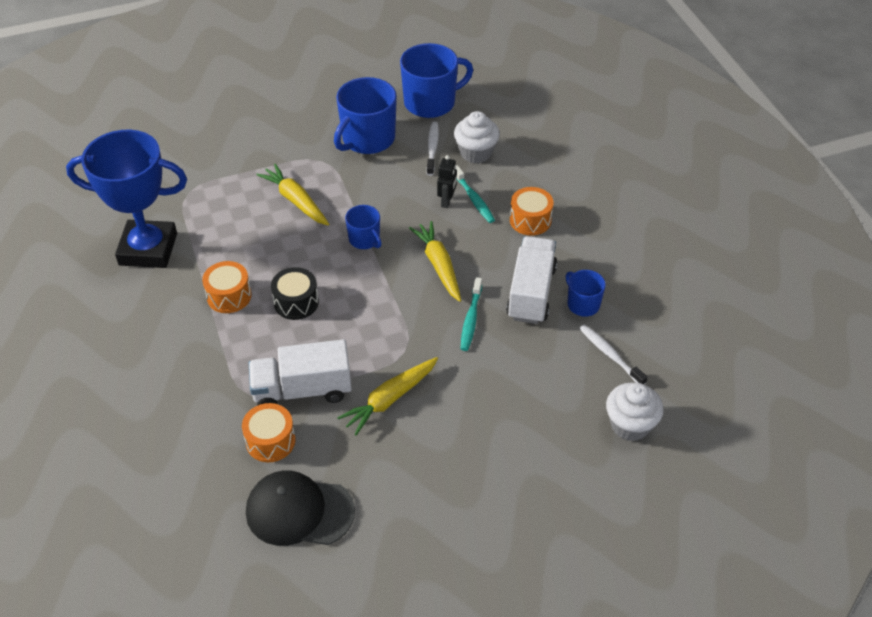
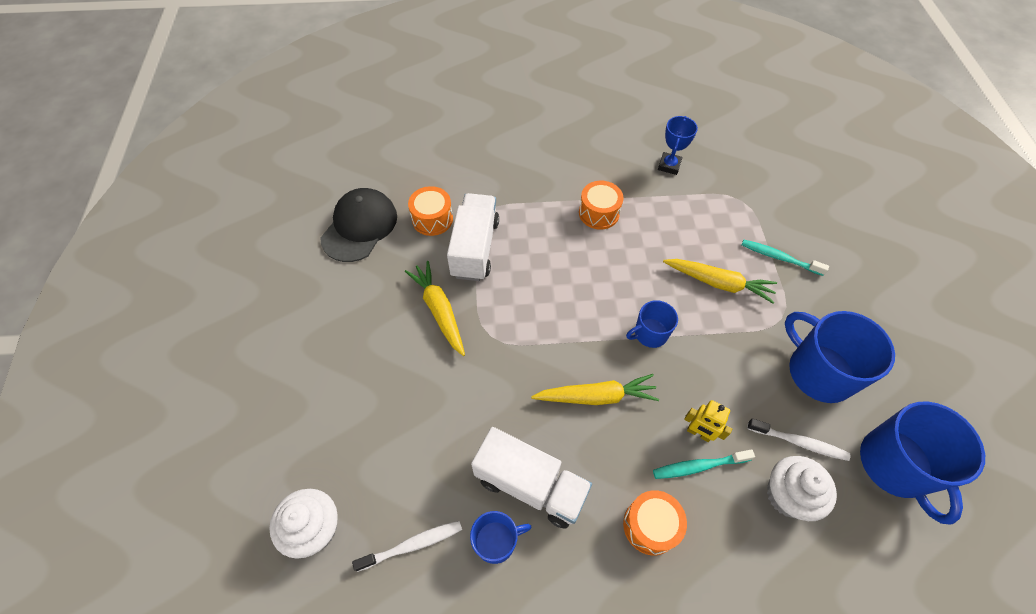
camera: 105 degrees right, 10 degrees up
blue trophy [66,130,187,268] -> blue trophy [658,116,698,175], size x0.45
yellow carrot [256,164,329,226] -> yellow carrot turned 45 degrees clockwise [663,259,777,303]
black drum [271,267,319,320] -> none
black robot [437,155,457,208] -> yellow robot [684,400,732,442]
turquoise toothbrush [461,277,482,351] -> turquoise toothbrush moved to [742,240,829,276]

